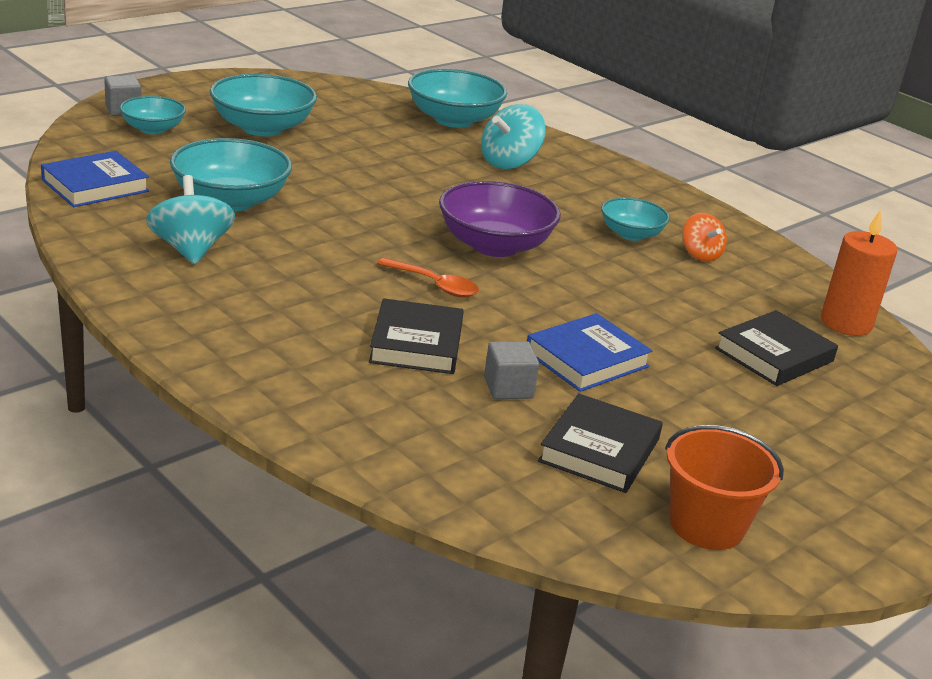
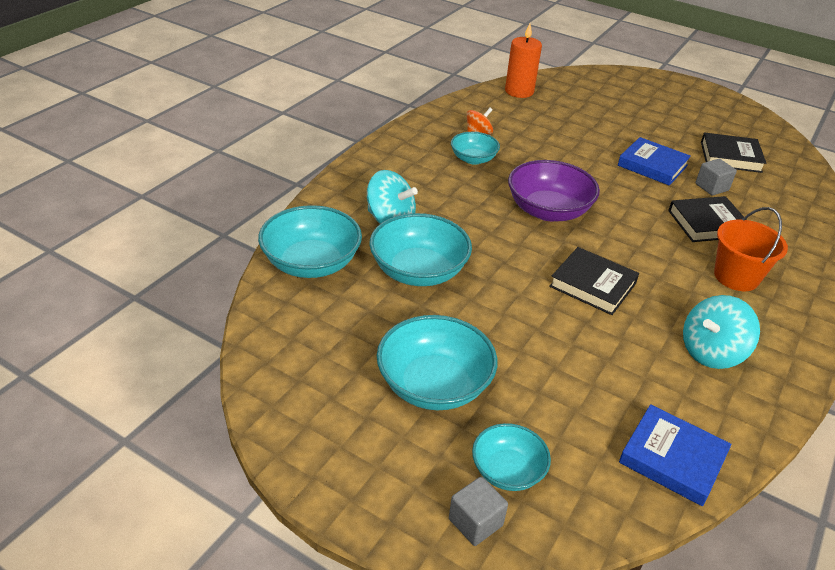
camera: 105 degrees left, 10 degrees up
turquoise bowl [170,138,292,212] -> turquoise bowl moved to [369,213,472,286]
orange spoon [377,258,479,297] -> none
orange bucket [665,425,784,550] -> orange bucket moved to [714,207,788,291]
black book [715,310,838,386] -> black book moved to [549,247,639,315]

